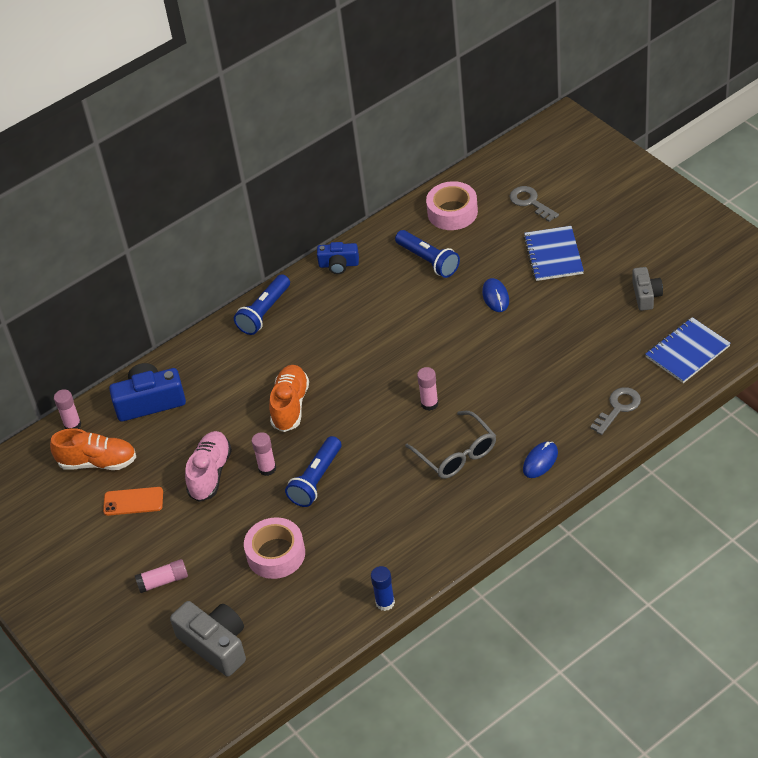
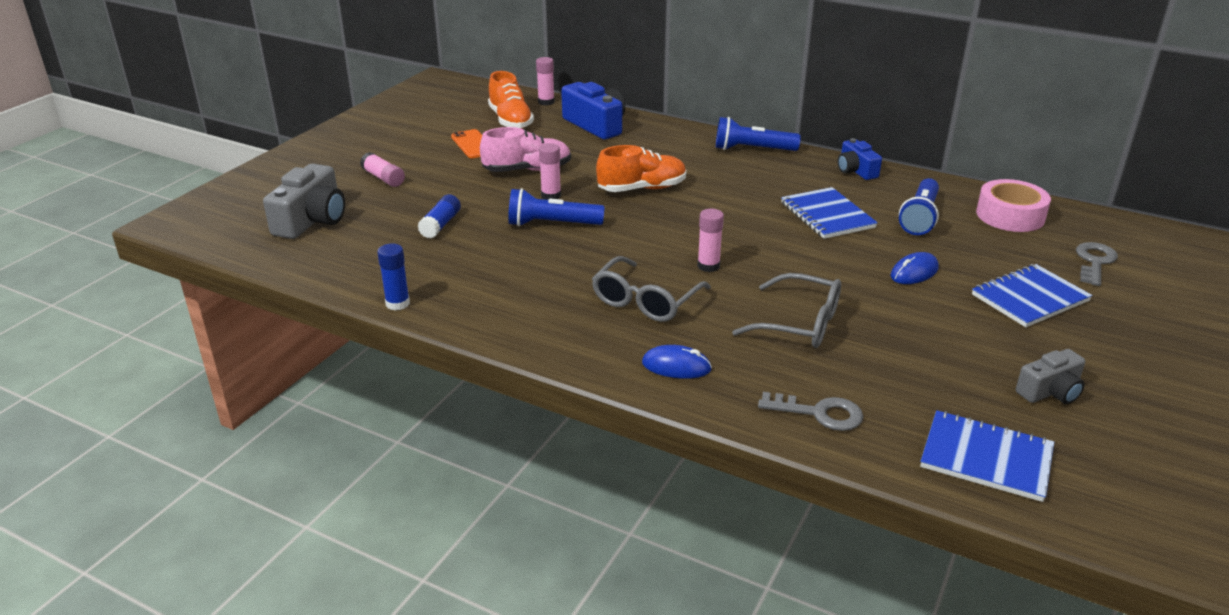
camera: 60 degrees right, 15 degrees down
pink tape [244,517,305,579] -> blue glue stick [417,194,461,238]
none -> grey glasses [732,273,841,348]
none -> blue notebook [781,187,878,239]

